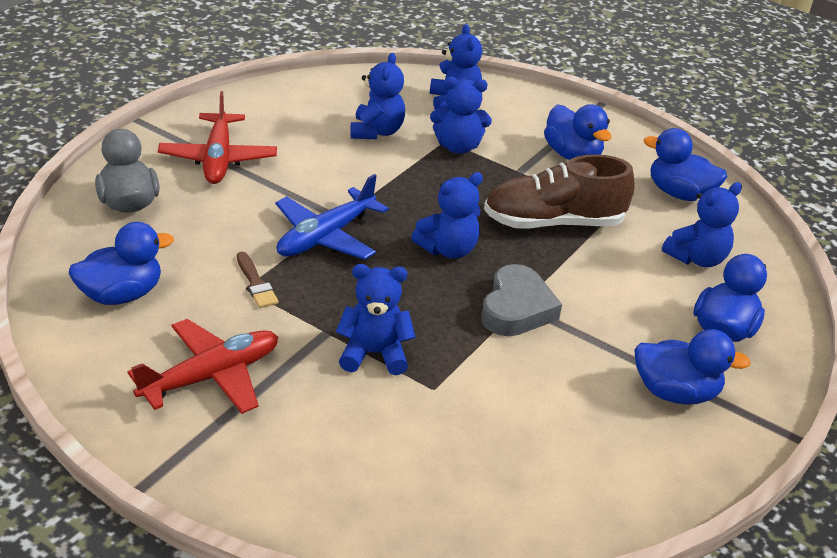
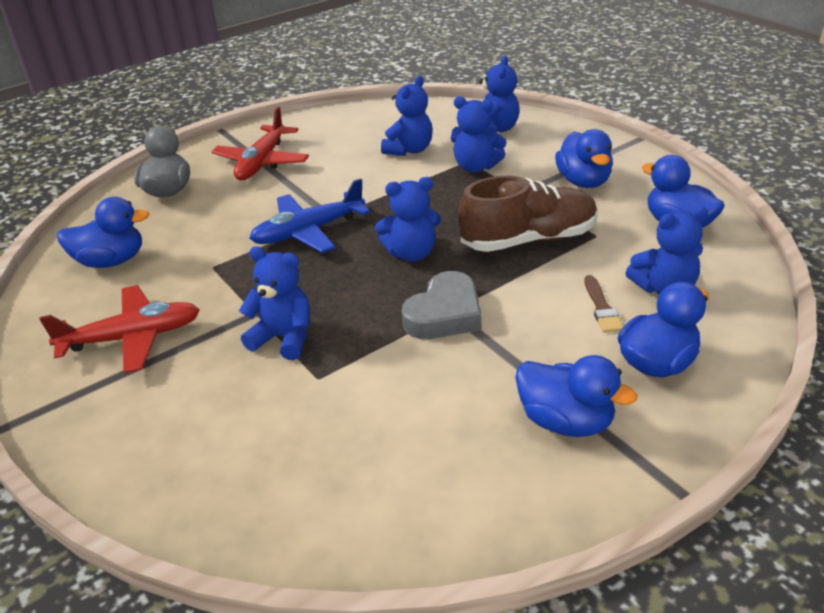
camera: 25 degrees right, 0 degrees up
brown brush [237,252,278,308] -> brown brush moved to [585,275,623,333]
brown shoe [484,154,634,229] -> brown shoe turned 150 degrees clockwise [458,176,597,252]

